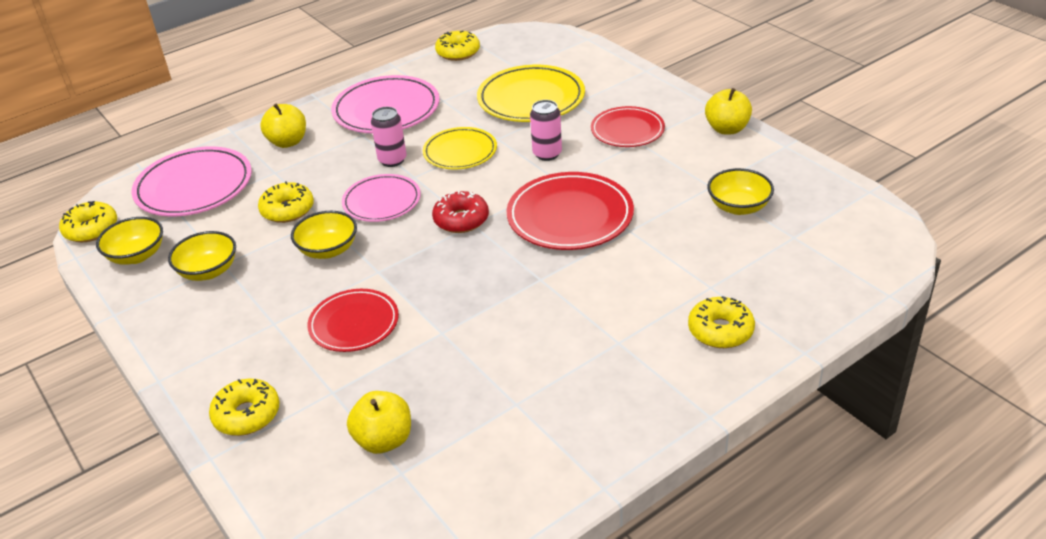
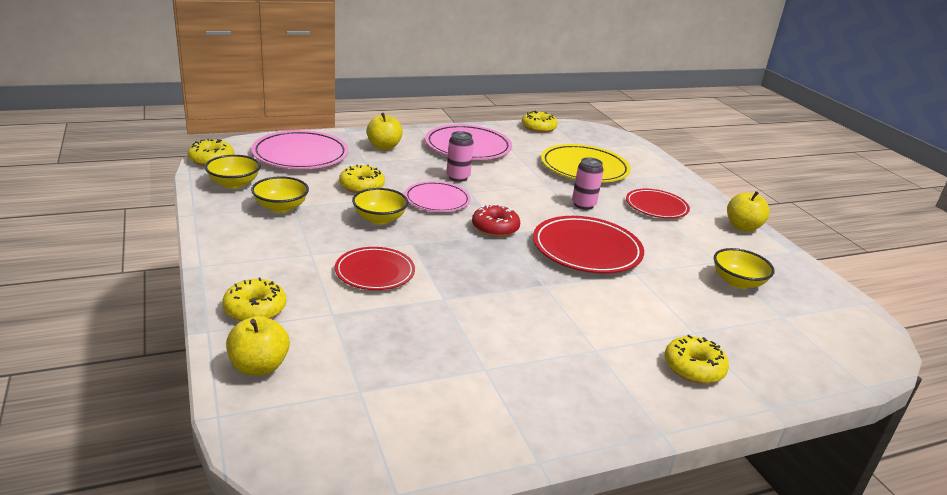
camera: 10 degrees right, 10 degrees down
yellow apple [347,391,411,454] -> yellow apple moved to [226,316,290,376]
yellow plate [423,127,497,170] -> none

